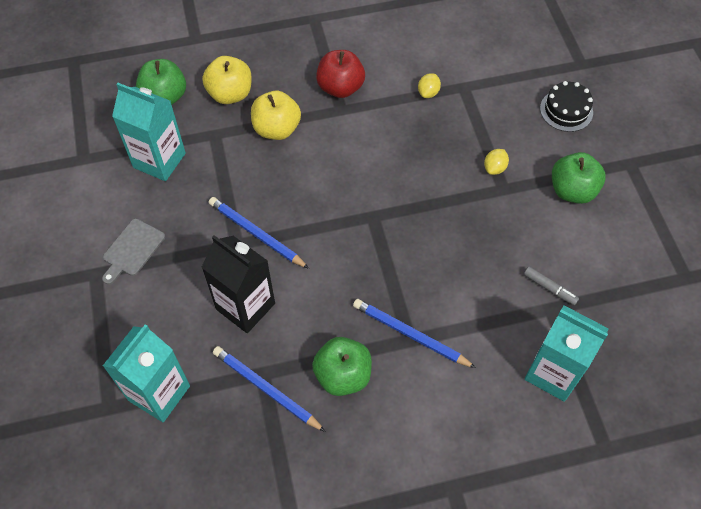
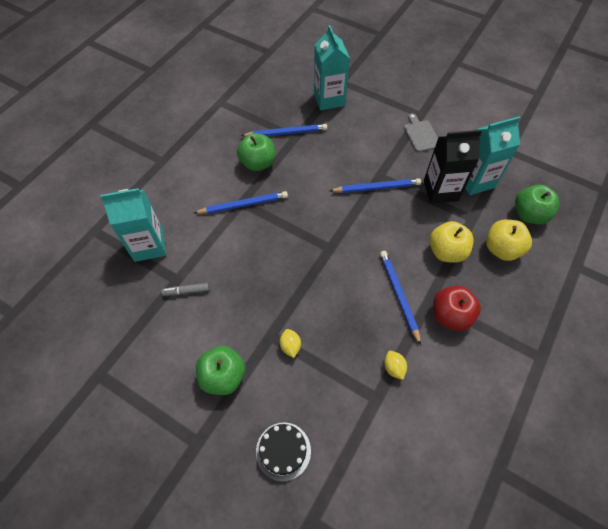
camera: 135 degrees right, 0 degrees up
black carton [201,235,275,333] -> black carton moved to [424,130,482,204]
none -> blue pencil [380,251,421,345]

